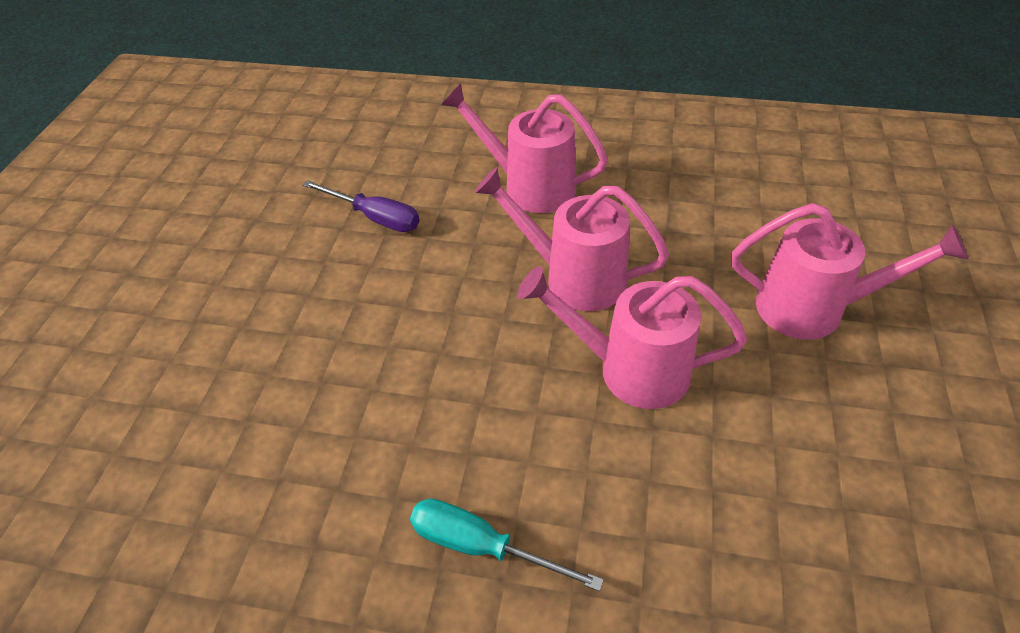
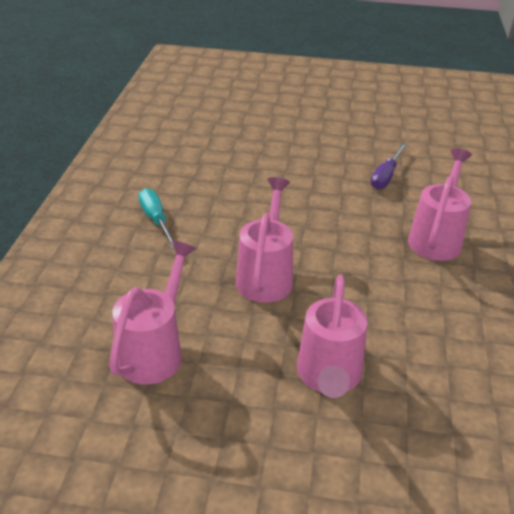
camera: 85 degrees right, 10 degrees down
turquoise screwdriver [410,498,604,591] -> turquoise screwdriver turned 45 degrees counterclockwise [138,188,174,249]
pink watering can [474,167,669,311] -> pink watering can moved to [109,240,196,385]

